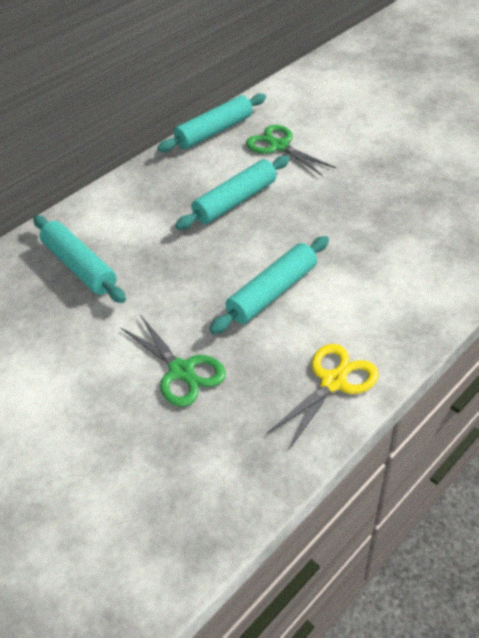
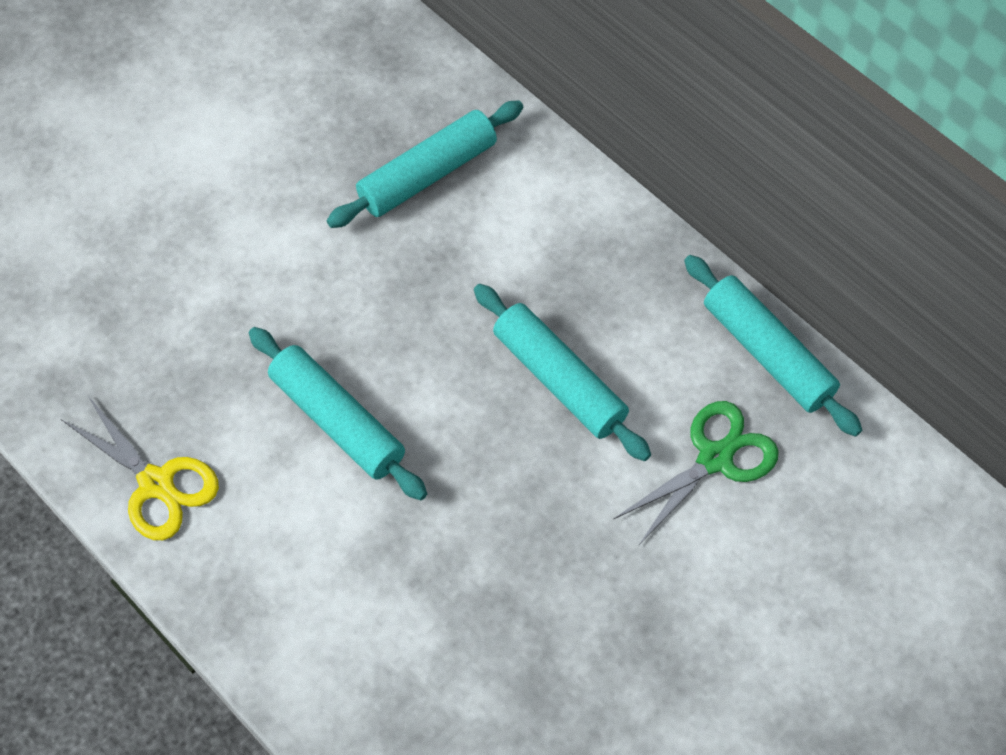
camera: 90 degrees right, 15 degrees up
green scissors [120,315,226,407] -> none

